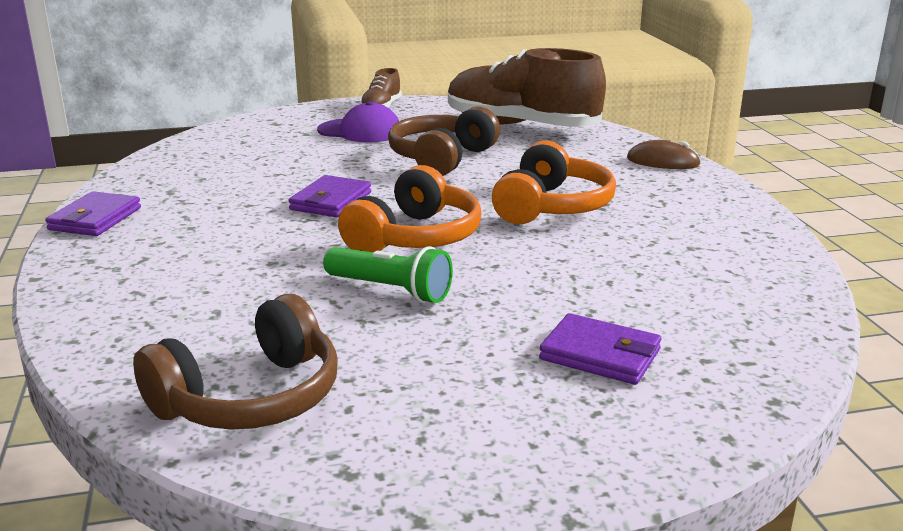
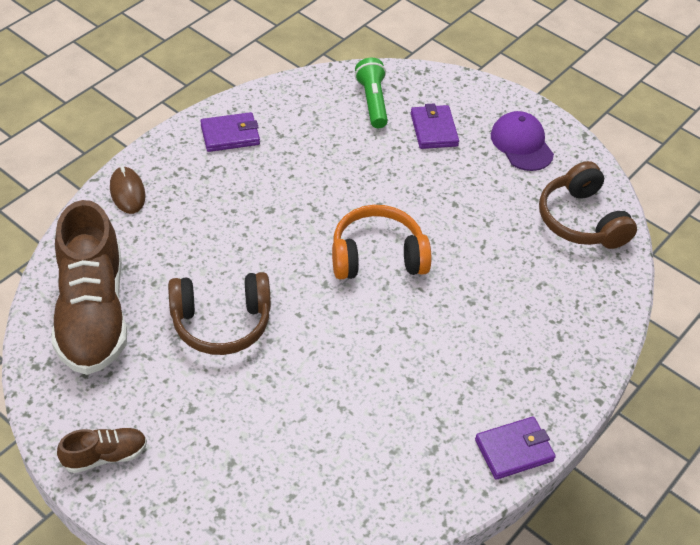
camera: 130 degrees left, 25 degrees up
brown headphones [133,294,338,430] -> brown headphones turned 120 degrees counterclockwise [539,161,637,249]
purple wallet [289,175,371,217] -> purple wallet moved to [200,112,260,152]
purple cap [317,101,399,143] -> purple cap moved to [491,111,554,171]
green flashlight [323,246,453,303] -> green flashlight moved to [355,58,388,128]
orange headphones [492,141,616,224] -> none

